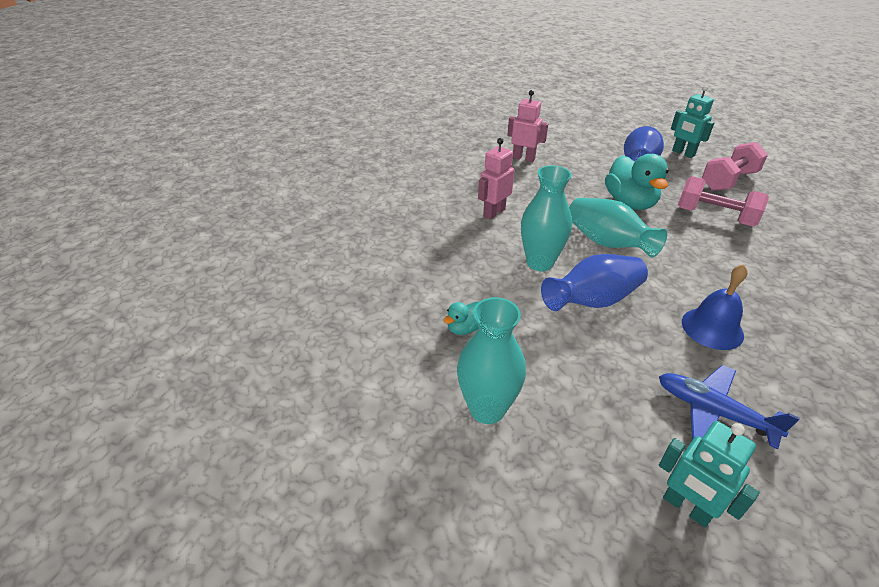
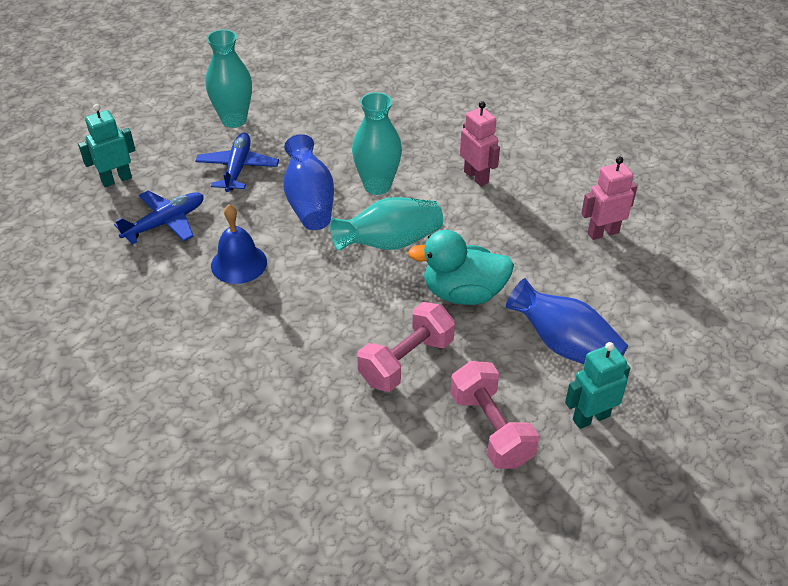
camera: 105 degrees right, 5 degrees up
turquoise duck [444,301,479,335] -> none
pink robot [507,90,548,162] -> pink robot turned 150 degrees counterclockwise [581,156,637,240]
none -> blue plane [195,133,279,192]

